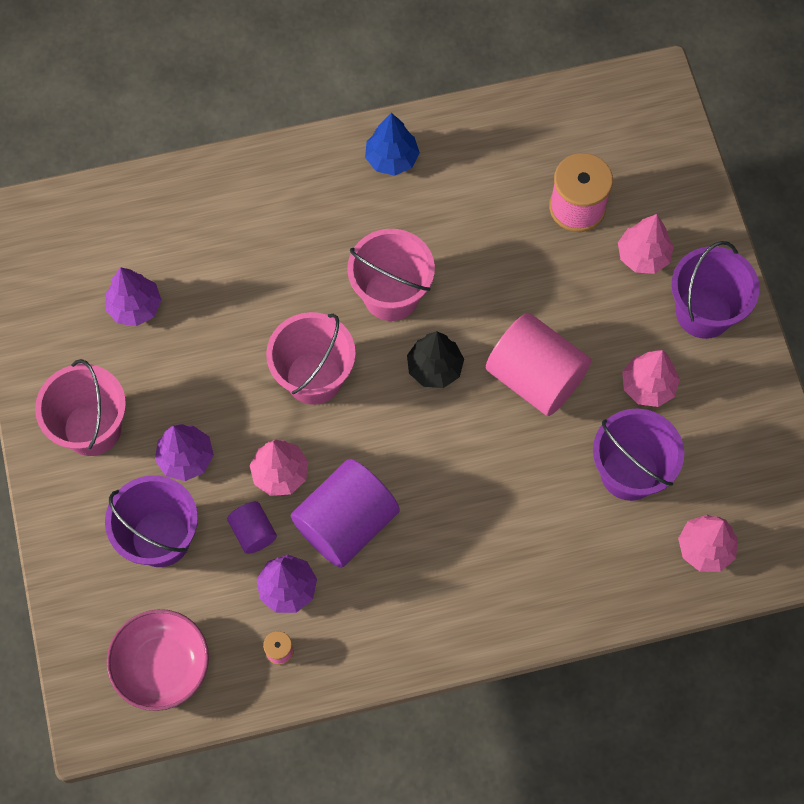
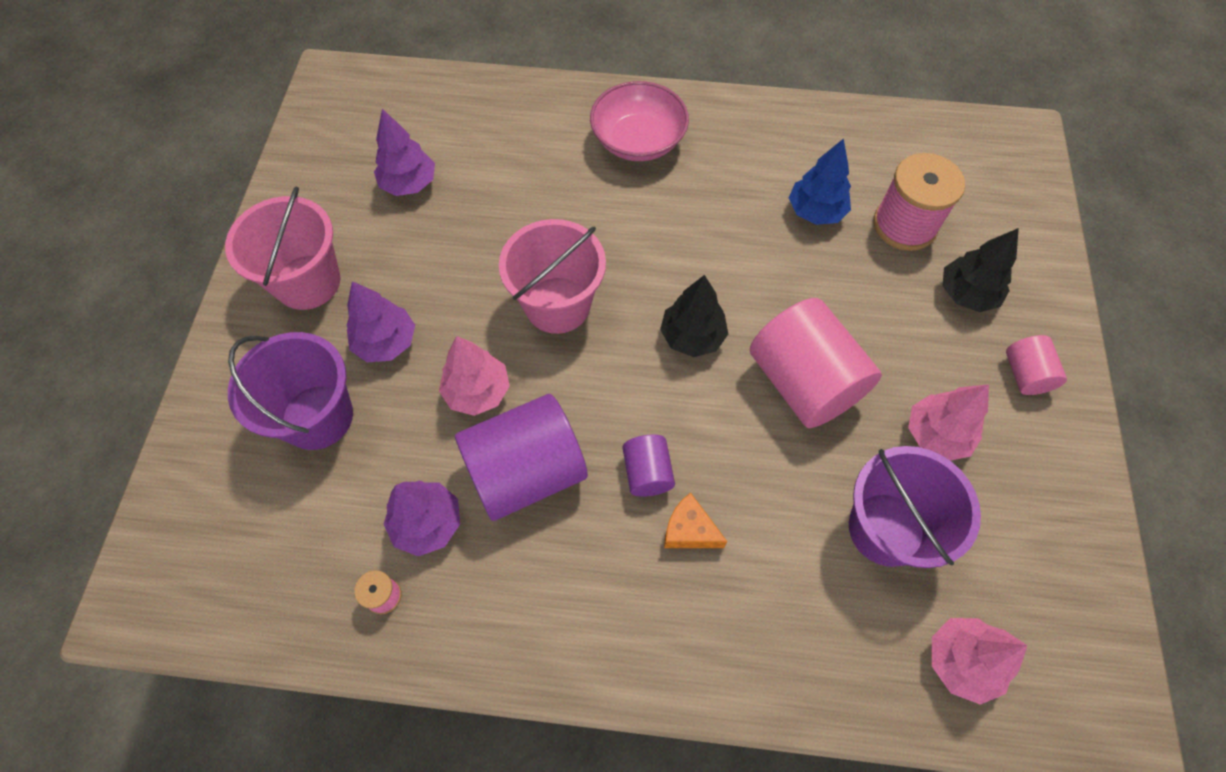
camera: 20 degrees right, 5 degrees down
pink bowl [107,609,209,711] -> pink bowl moved to [590,81,689,161]
purple cylinder [227,501,277,554] -> purple cylinder moved to [623,435,675,497]
pink bucket [347,229,435,321] -> none
blue tree [365,113,420,176] -> blue tree moved to [789,138,851,225]
pink tree [618,214,674,274] -> black tree [943,228,1019,312]
purple bucket [671,241,760,339] -> pink cylinder [1006,335,1067,395]
none -> orange cheese [664,493,728,548]

